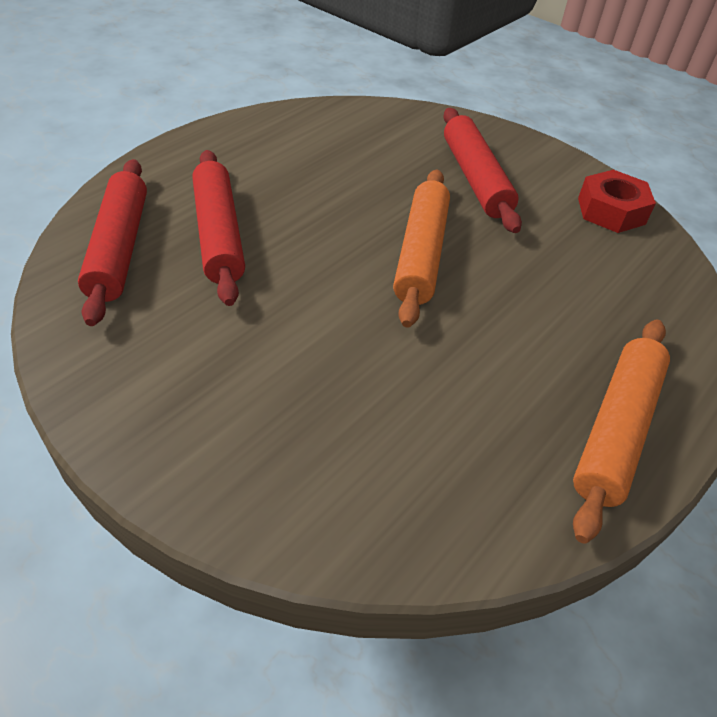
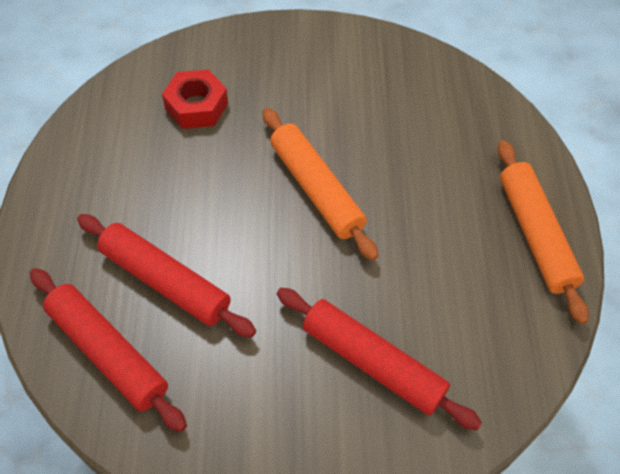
camera: 40 degrees left, 10 degrees up
red rolling pin [443,108,522,233] -> red rolling pin moved to [277,288,482,430]
red nut [578,170,656,233] -> red nut moved to [162,69,228,129]

